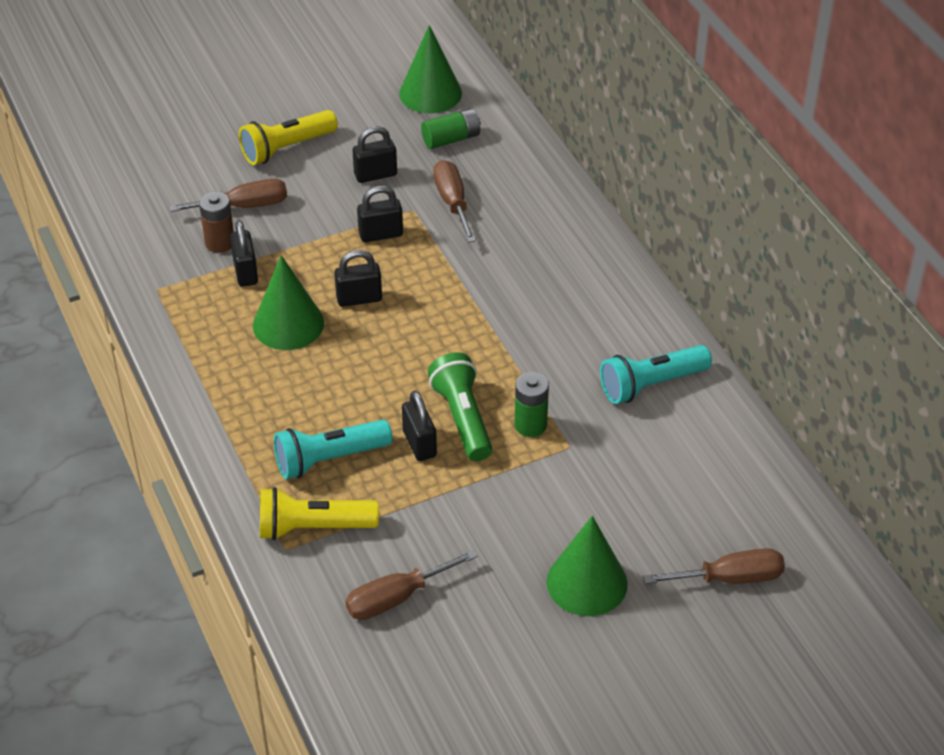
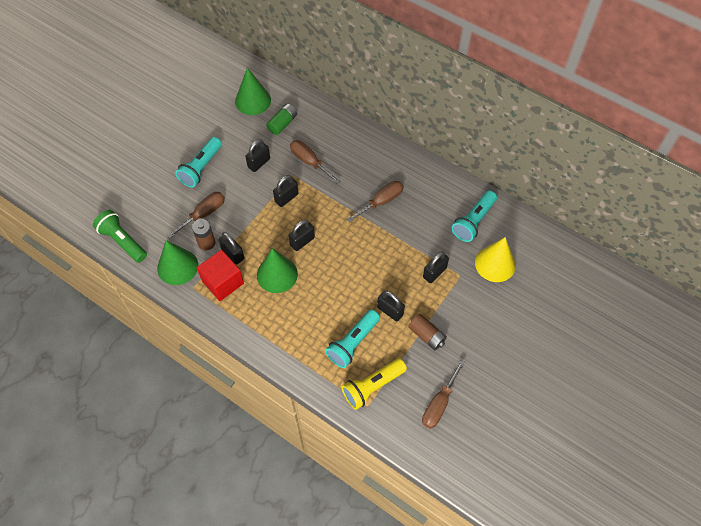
camera: 30 degrees left, 15 degrees up
yellow flashlight [239,110,338,165] -> turquoise flashlight [175,137,222,187]
green flashlight [428,353,492,461] -> green flashlight moved to [93,210,147,263]
green battery [515,372,549,437] -> black padlock [423,251,449,283]
green cone [546,516,628,616] -> green cone moved to [157,240,198,285]
brown screwdriver [643,548,785,584] -> brown screwdriver moved to [347,181,404,223]
none -> red cube [197,250,244,301]
none -> brown battery [408,314,447,350]
none -> yellow cone [475,237,516,282]

